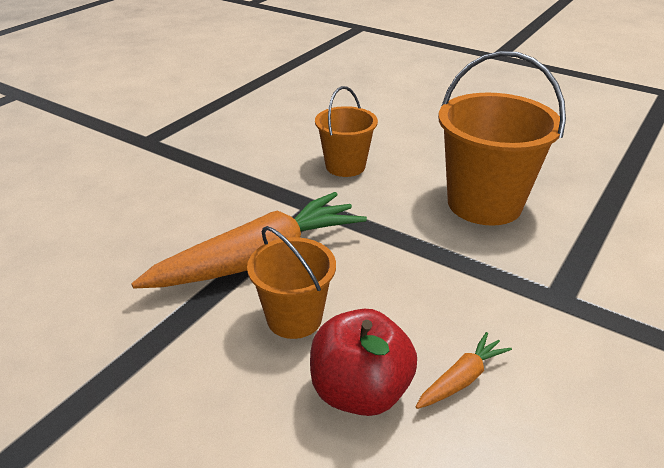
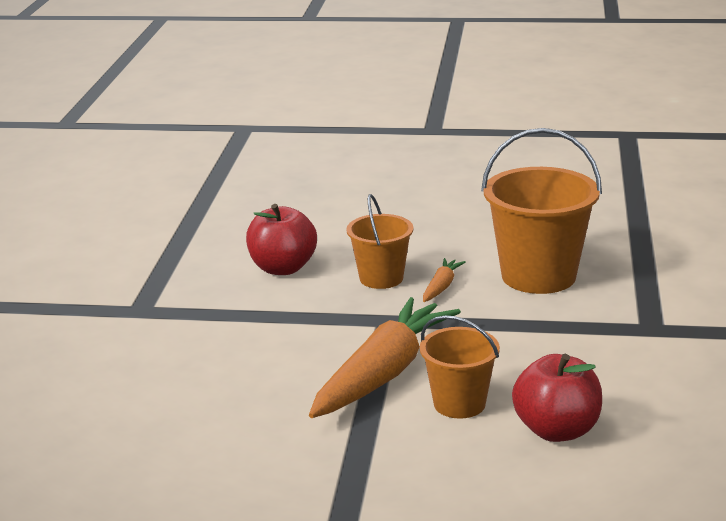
camera: 25 degrees left, 10 degrees down
orange carrot [416,332,512,409] -> orange carrot moved to [423,258,466,302]
none -> red apple [246,204,317,275]

